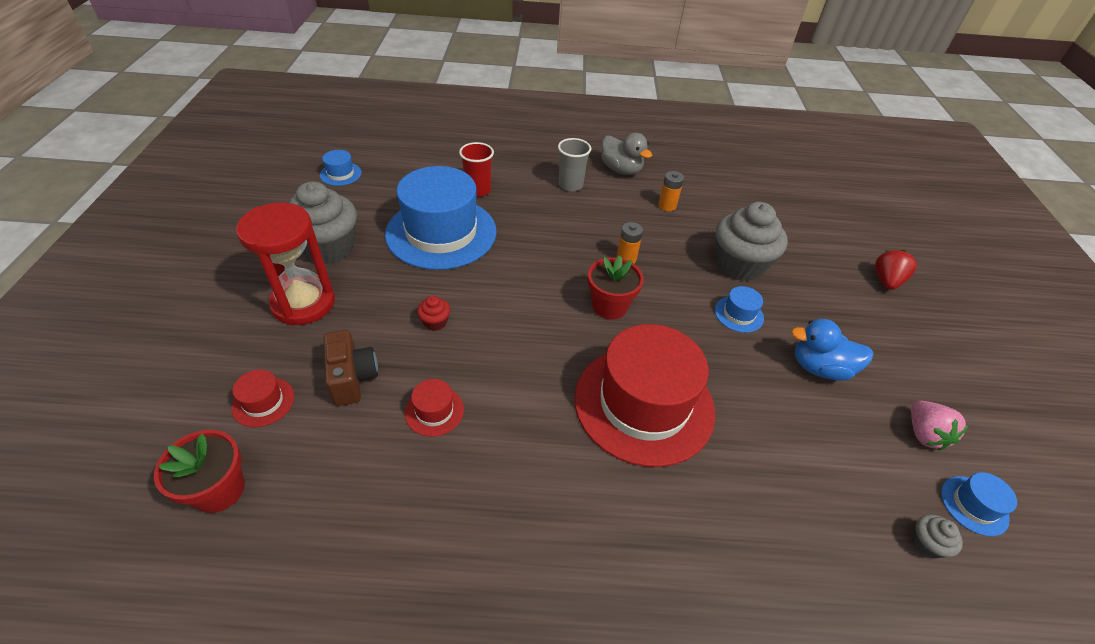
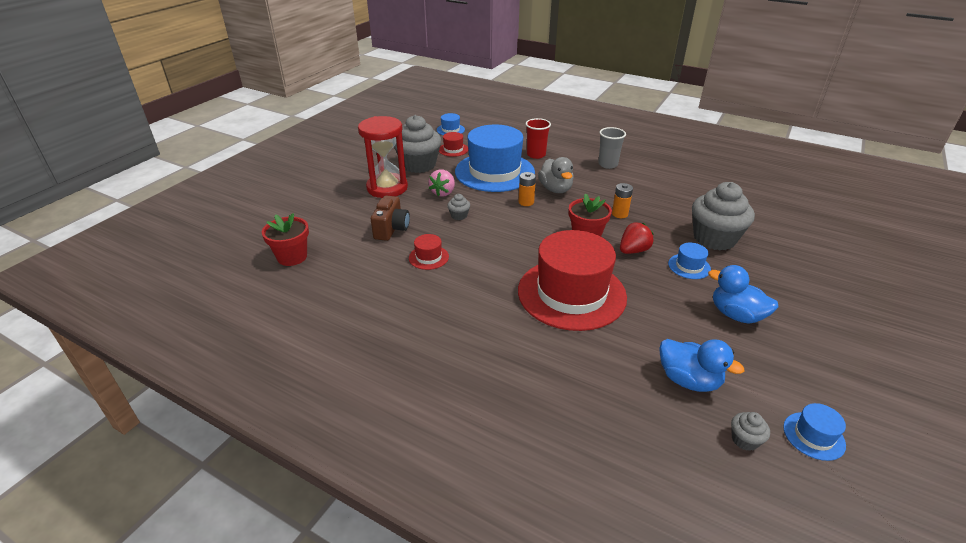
camera: 30 degrees right, 10 degrees down
red hat [231,369,294,427] -> red hat moved to [439,132,469,157]
red cupcake [417,296,450,331] -> grey cupcake [447,194,470,220]
grey duck [601,133,652,175] -> grey duck moved to [538,157,574,193]
orange battery [658,171,684,211] -> orange battery moved to [519,172,536,206]
red strawberry [875,250,917,290] -> red strawberry moved to [620,223,654,254]
pink strawberry [911,400,968,451] -> pink strawberry moved to [428,170,455,197]
none -> blue duck [659,339,744,392]

